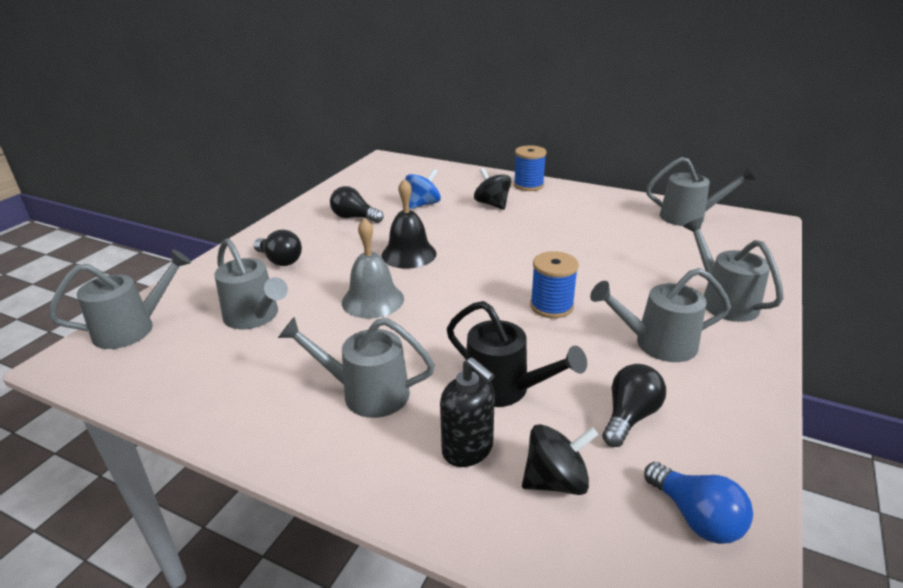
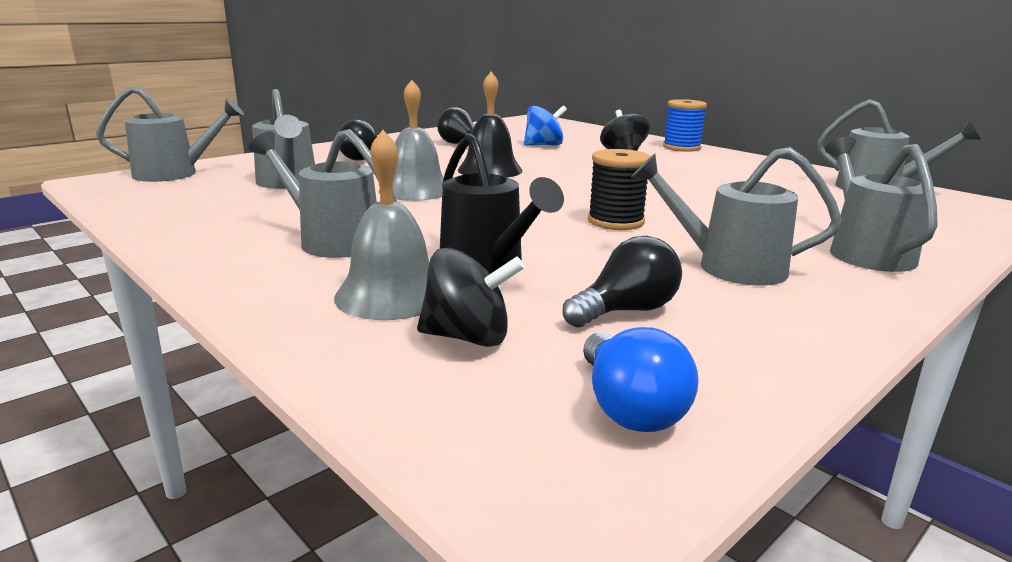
camera: 20 degrees right, 10 degrees down
black soap dispenser [440,357,495,467] -> grey bell [334,130,429,320]
blue spool [530,251,579,318] -> black spool [588,149,651,230]

